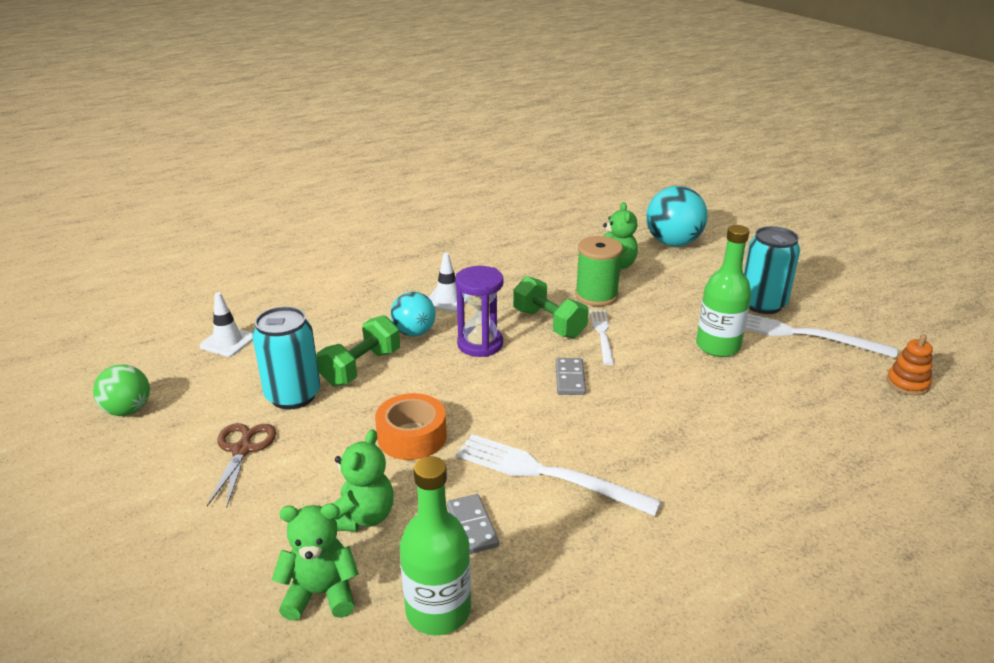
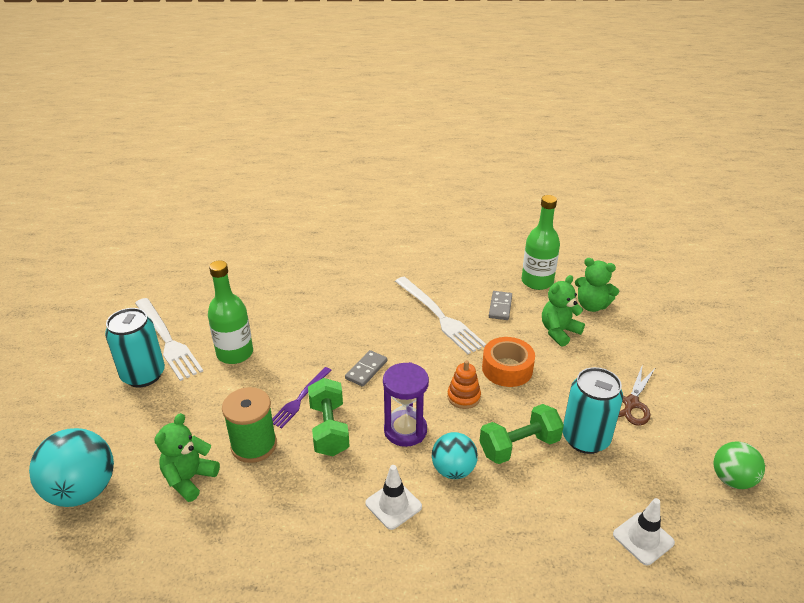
camera: 150 degrees left, 5 degrees up
white fork [590,310,614,365] -> purple fork [272,367,332,428]
orange stacking toy [887,334,933,395] -> orange stacking toy moved to [447,360,481,409]

